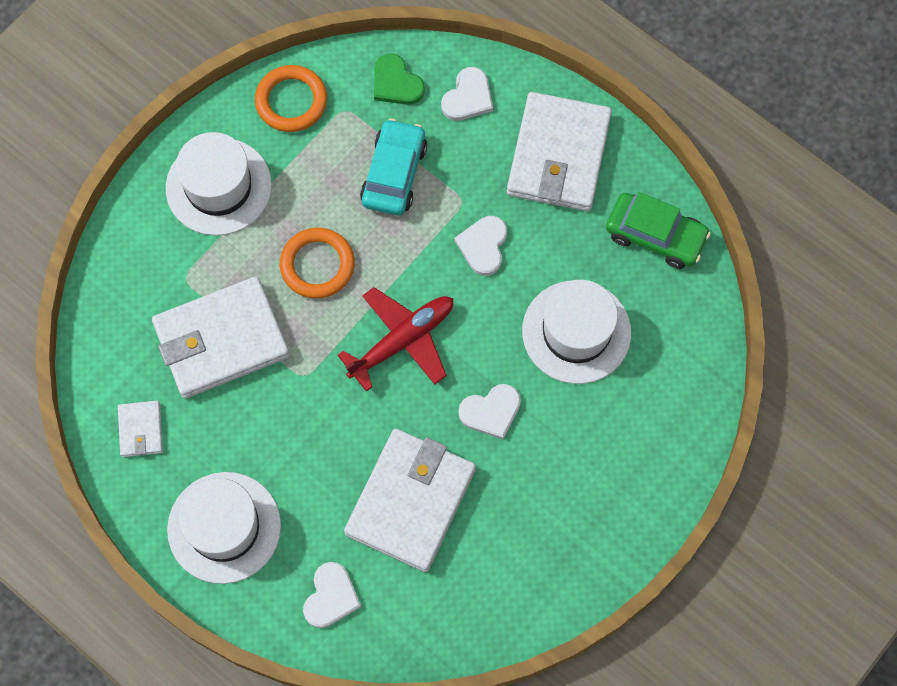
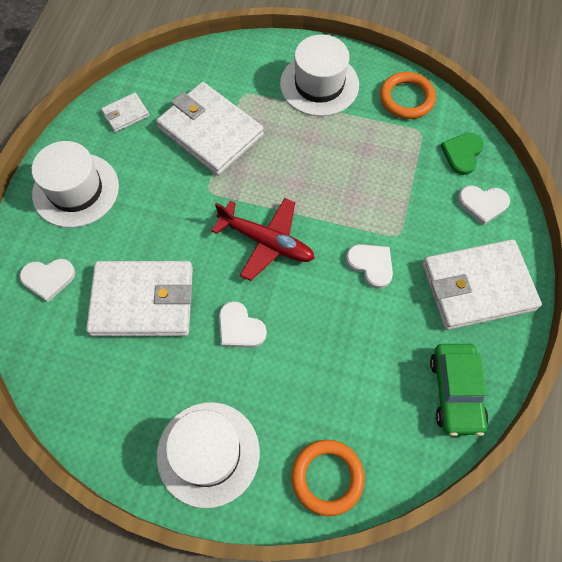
camera: 65 degrees right, 5 degrees down
orange ring [280,228,355,299] -> orange ring moved to [291,440,365,516]
turquoise car [360,118,427,215] -> none
white heart [454,216,507,276] -> white heart turned 60 degrees clockwise [346,244,393,289]
white hat [522,280,631,384] -> white hat moved to [157,402,260,508]

